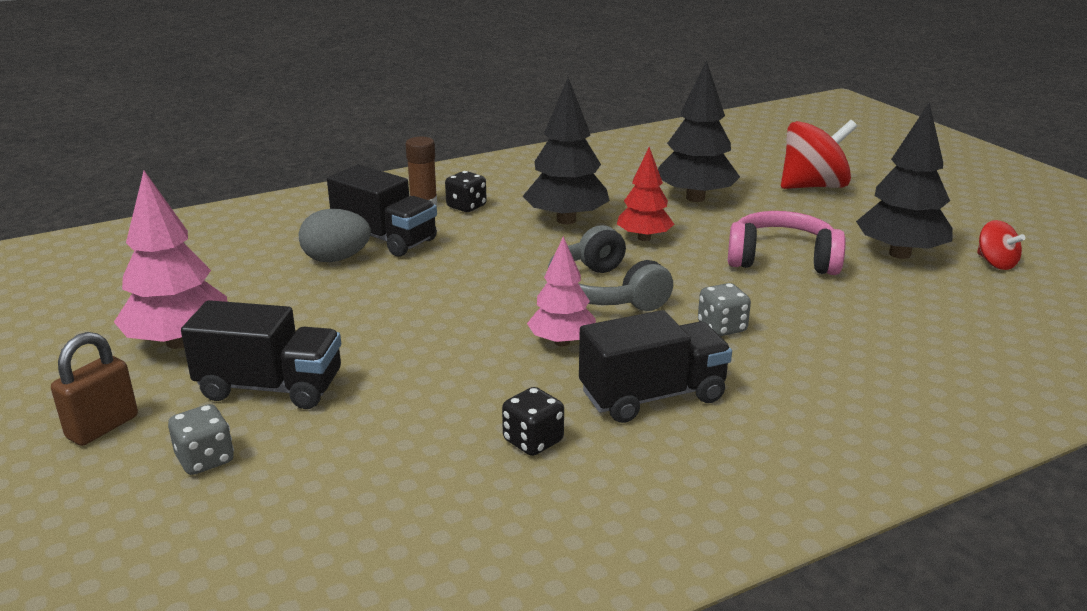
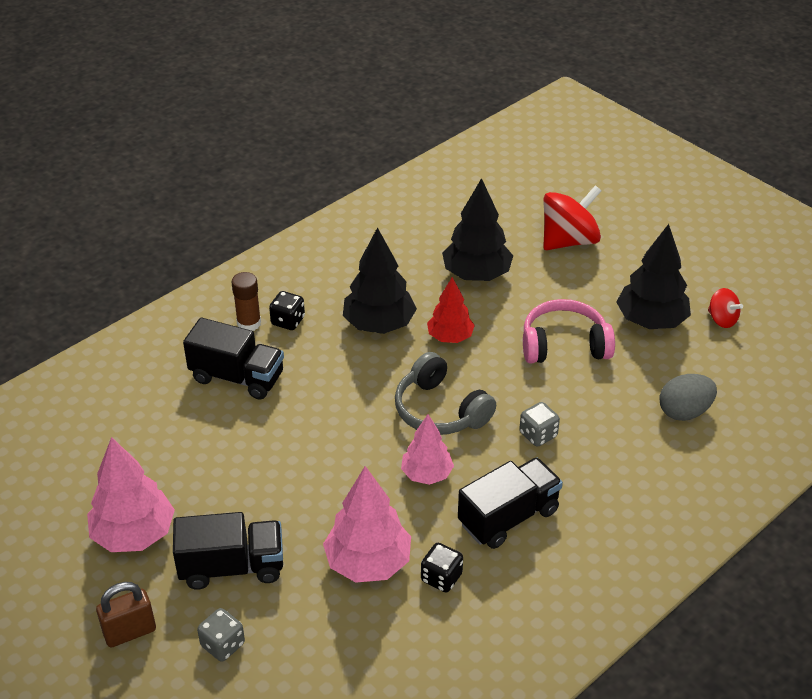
camera: 15 degrees left, 15 degrees up
brown padlock [51,332,138,446] -> brown padlock turned 45 degrees clockwise [96,582,156,647]
grey egg [298,209,371,262] -> grey egg moved to [659,374,717,421]
none -> pink tree [323,466,411,583]

